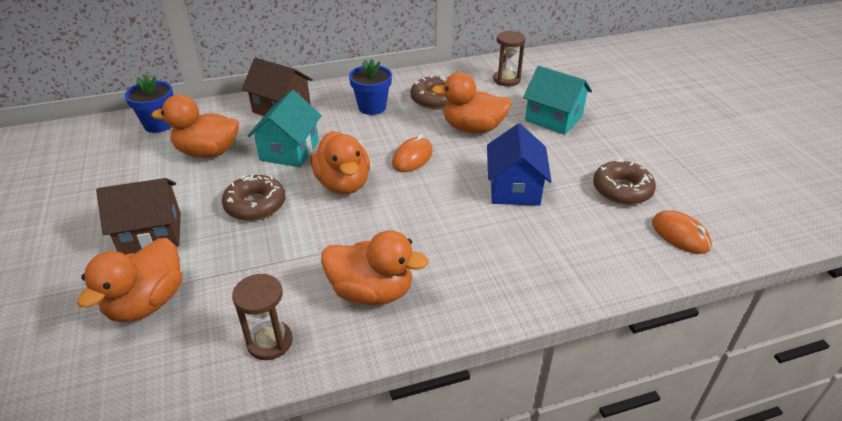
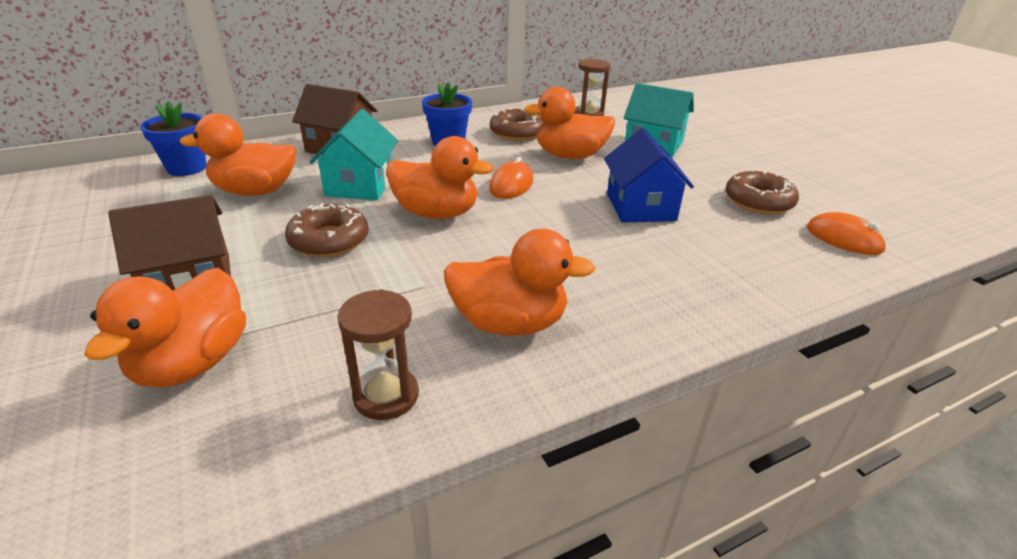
camera: 10 degrees left, 5 degrees down
orange duck [311,131,370,194] -> orange duck turned 45 degrees counterclockwise [386,136,494,219]

